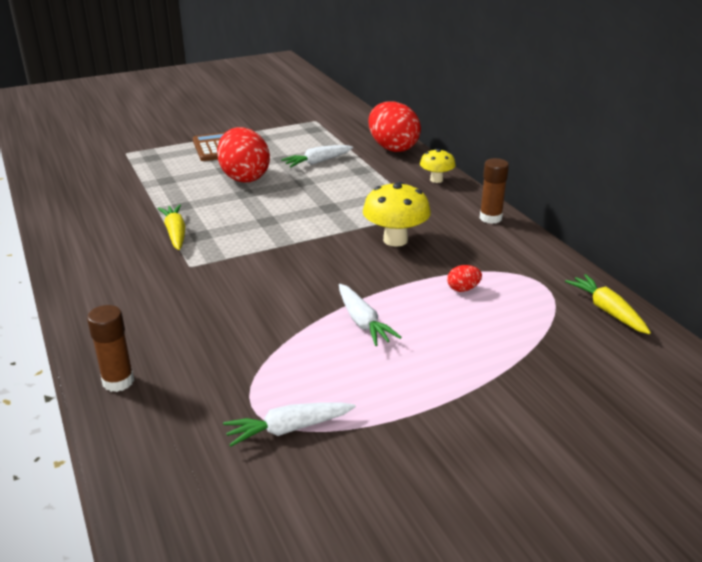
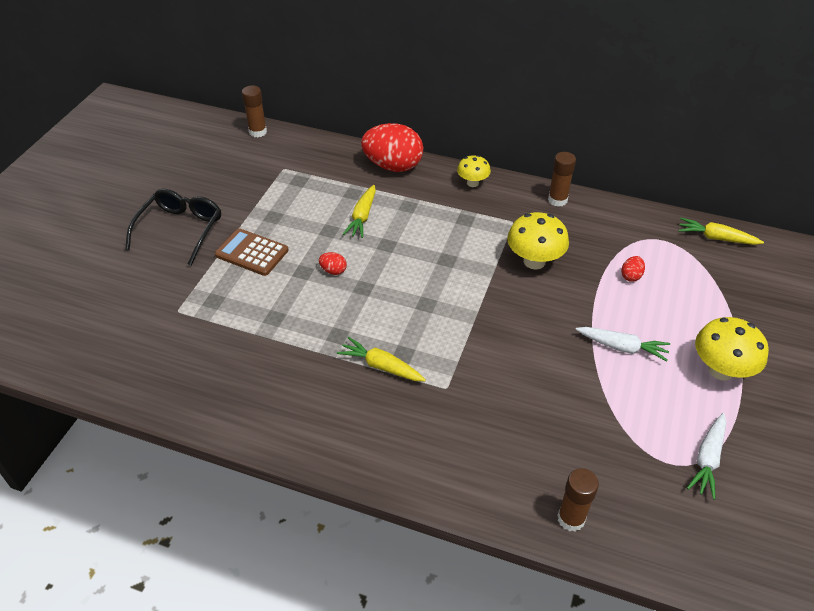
camera: 45 degrees left, 15 degrees up
red egg [217,127,270,182] -> red egg [319,252,347,275], size x0.41
white carrot [281,145,353,167] -> yellow carrot [343,185,376,238]
none -> black glasses [125,189,221,266]
none -> brown glue stick [242,85,267,137]
none -> yellow mushroom [695,317,769,381]

